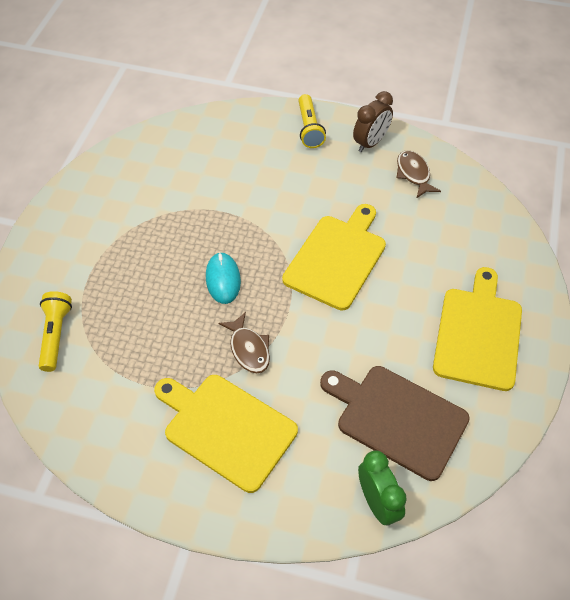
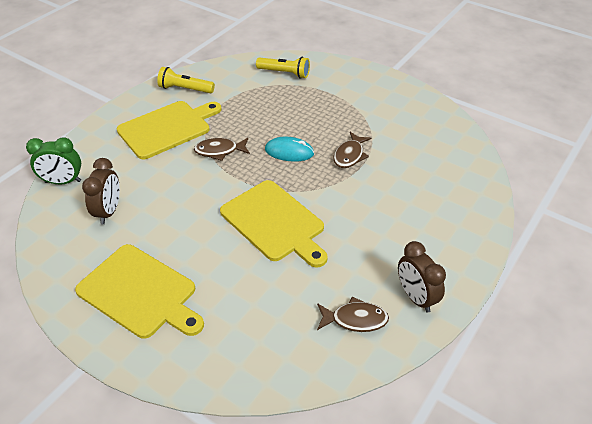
camera: 110 degrees right, 10 degrees down
yellow flashlight [298,94,326,148] -> yellow flashlight moved to [157,67,215,93]
brown cutting board [320,366,470,481] -> brown clock [82,158,120,224]
none -> brown fish [333,132,371,168]

